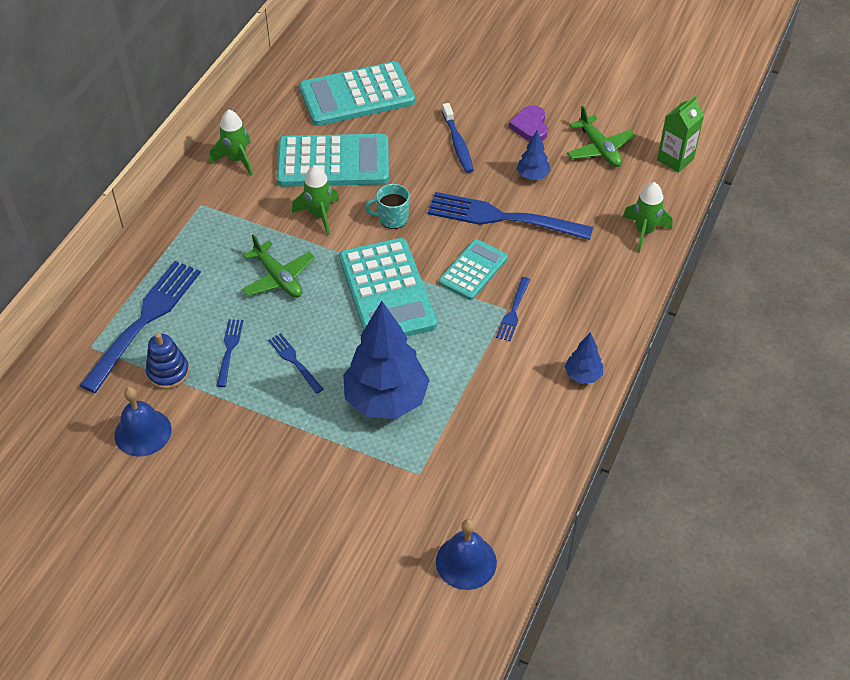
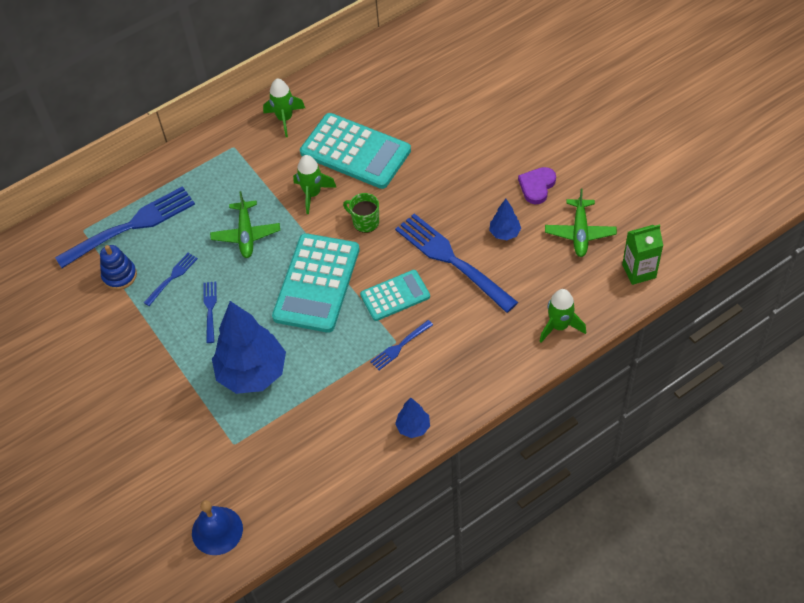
camera: 35 degrees right, 5 degrees up
blue bell [115,387,172,457] -> none
turquoise calculator [299,61,415,126] -> none
turquoise mug [365,184,410,229] -> green mug [343,193,379,233]
blue toothbrush [442,103,473,173] -> none

